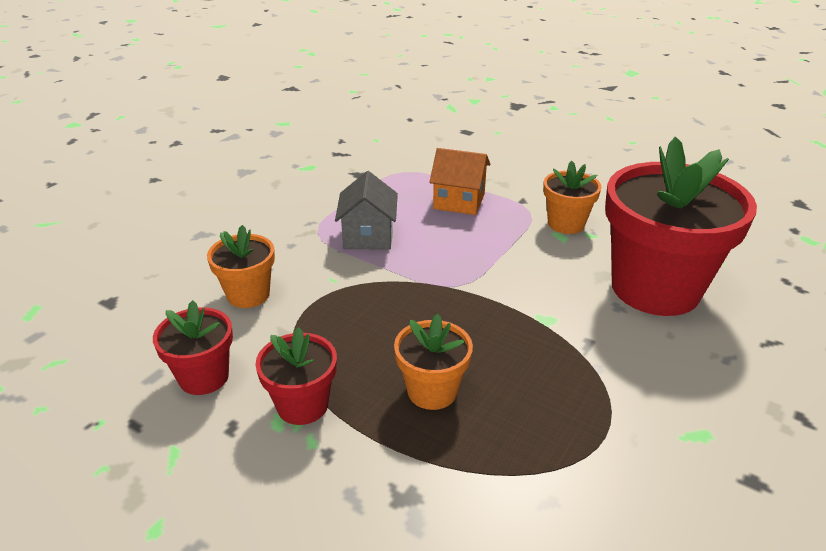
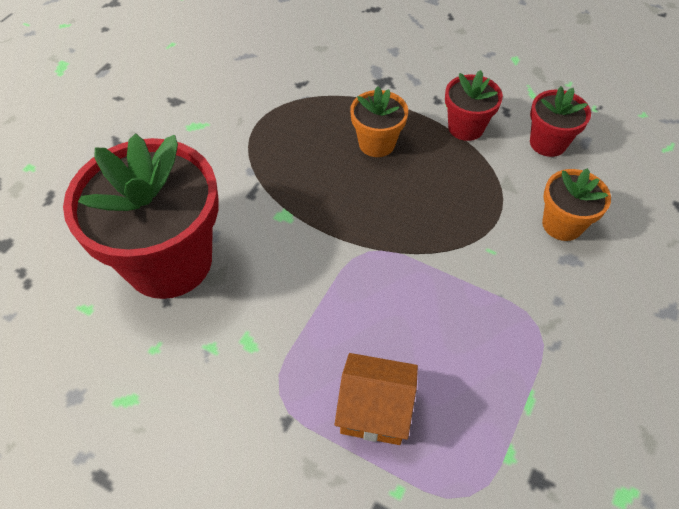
camera: 175 degrees right, 20 degrees up
grey house [335,171,398,249] -> none
orange flower pot [543,161,602,234] -> none

